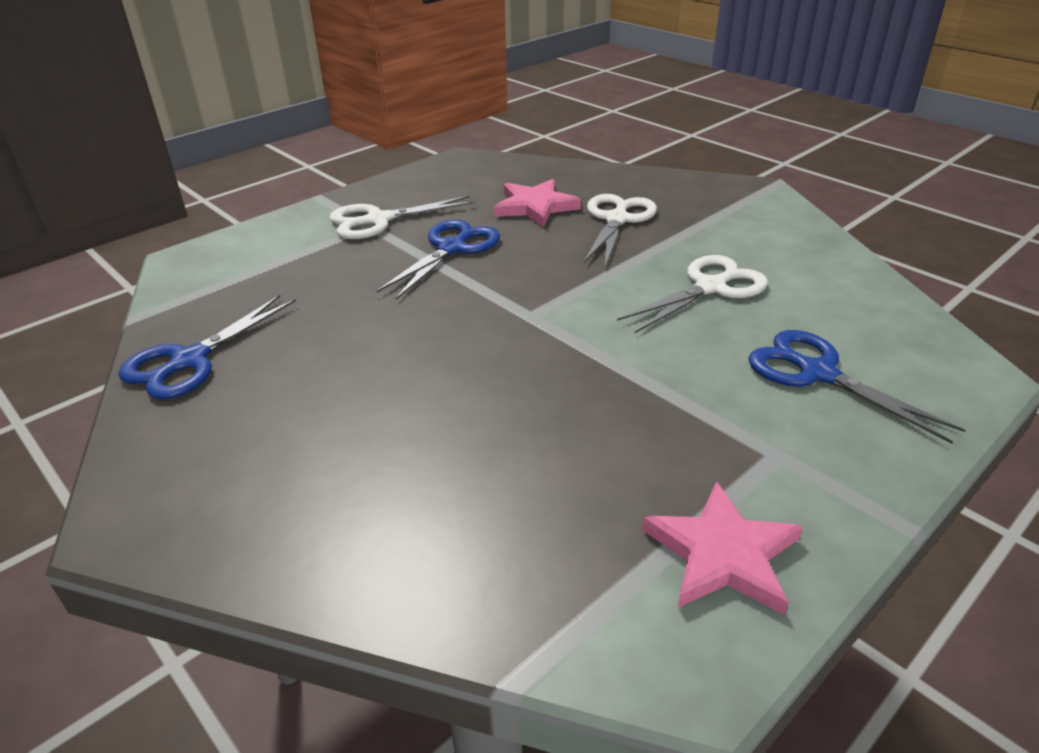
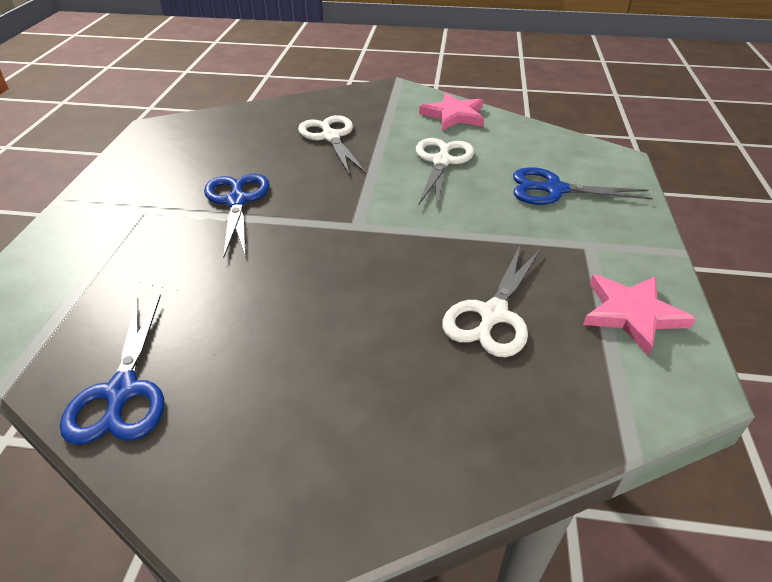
camera: 40 degrees left, 5 degrees up
white scissors [329,196,476,239] -> white scissors moved to [442,246,541,357]
pink star [494,179,581,227] -> pink star moved to [419,93,484,131]

